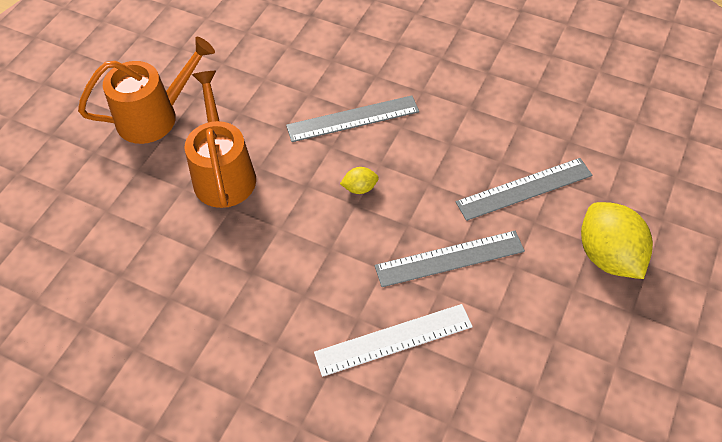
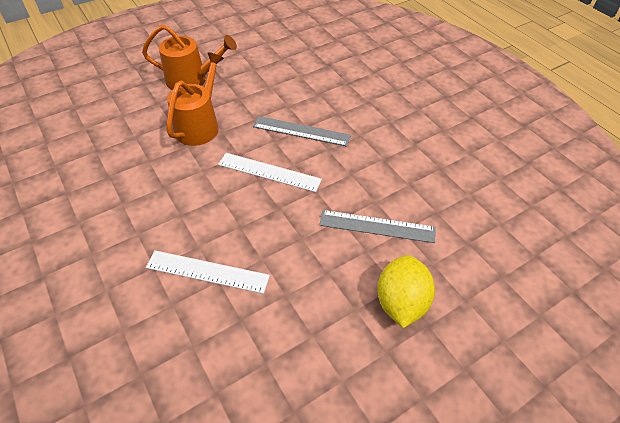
camera: 30 degrees right, 5 degrees down
yellow lemon [340,167,379,194] -> white ruler [218,153,322,192]
grey ruler [375,231,525,287] -> none

